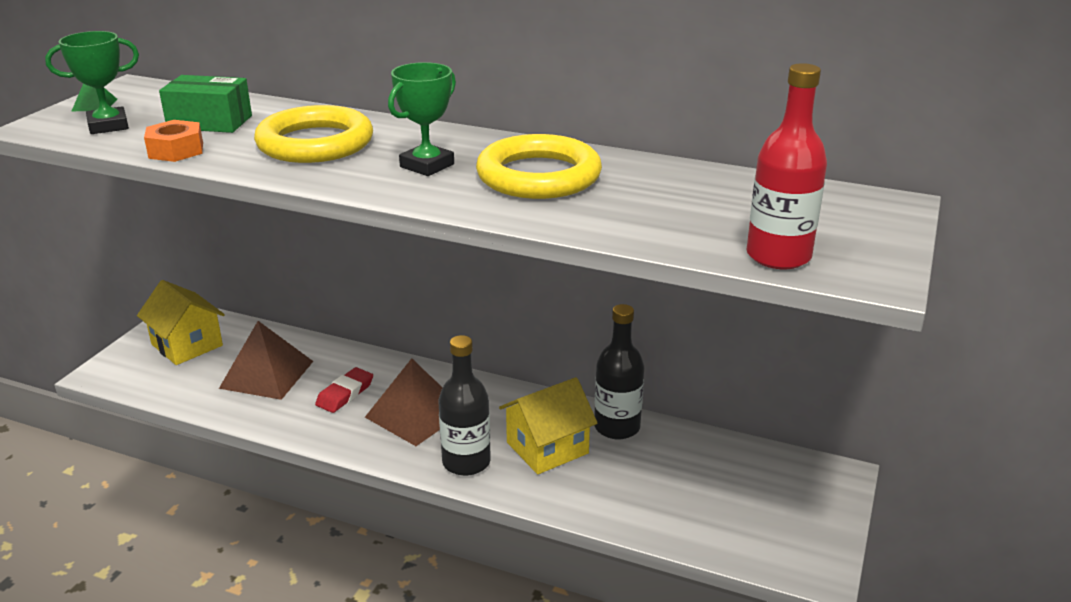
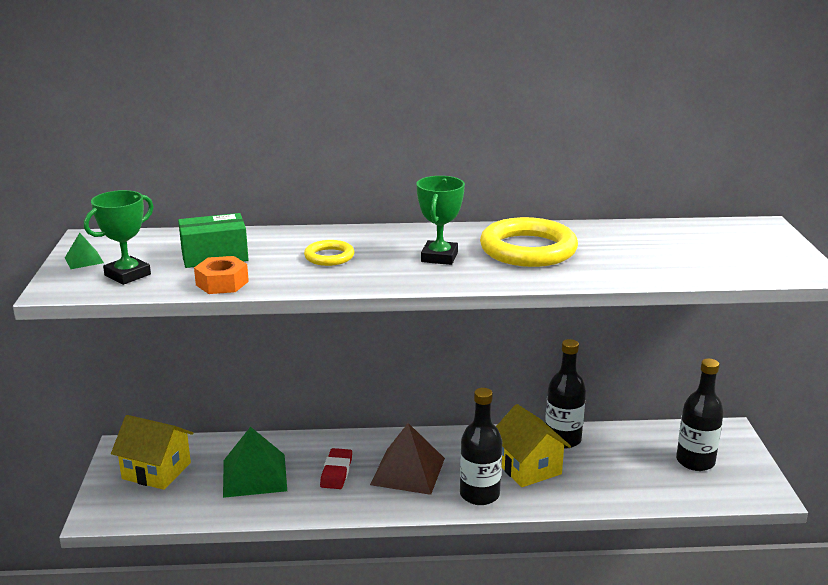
camera: 25 degrees left, 5 degrees down
brown pyramid [219,321,313,400] -> green pyramid [223,427,287,498]
yellow ring [254,105,373,163] -> yellow ring [304,240,354,266], size x0.51
yellow house [499,377,597,474] -> yellow house turned 60 degrees counterclockwise [496,404,571,487]
red bottle [746,63,827,269] -> none
none -> black bottle [676,358,724,471]

